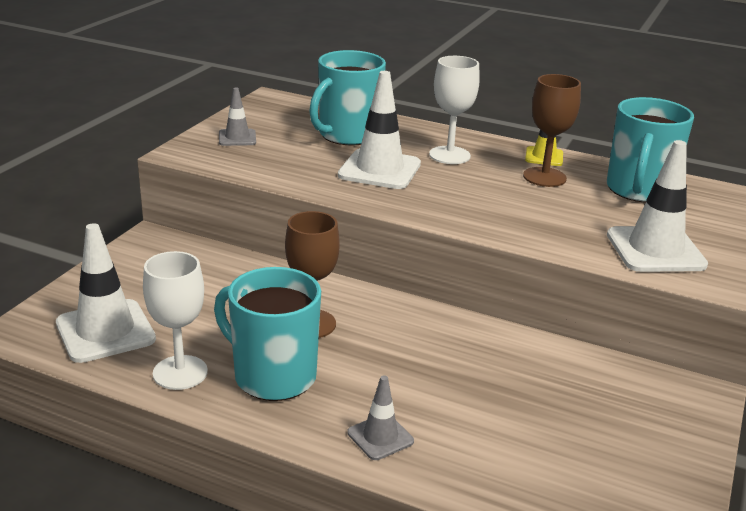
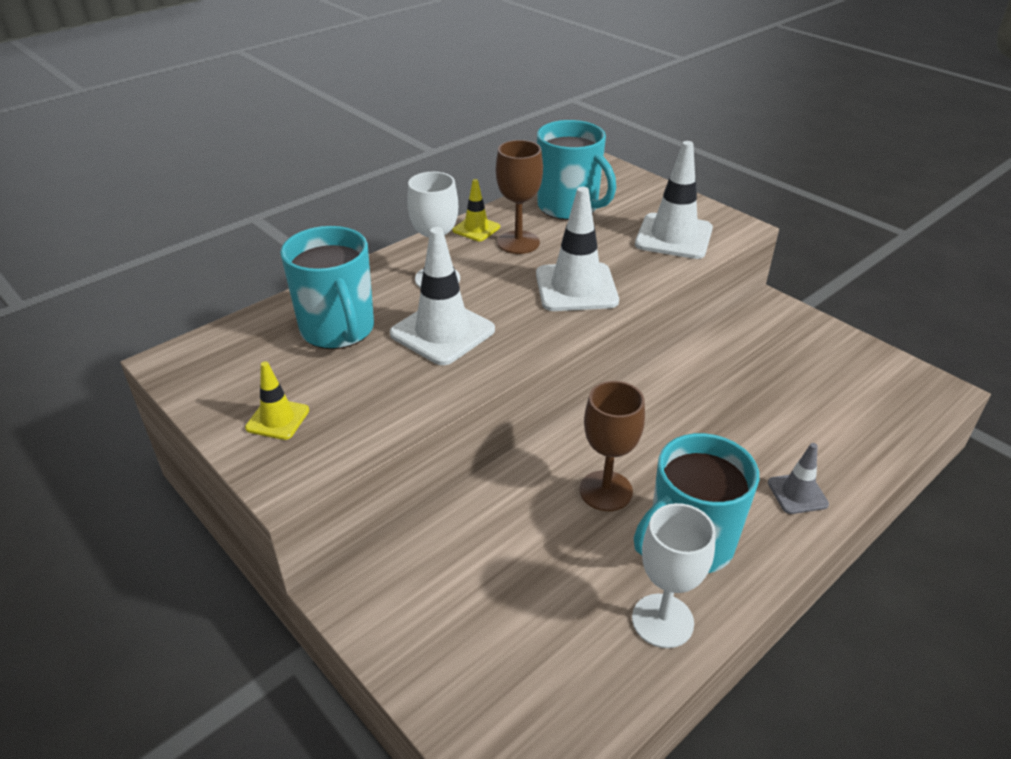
camera: 65 degrees left, 10 degrees up
white traffic cone [56,223,156,363] -> white traffic cone moved to [536,187,619,311]
grey traffic cone [219,87,256,146] -> yellow traffic cone [245,361,309,440]

